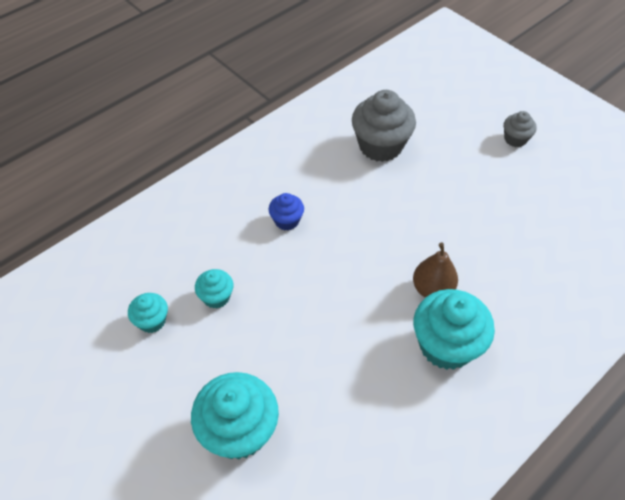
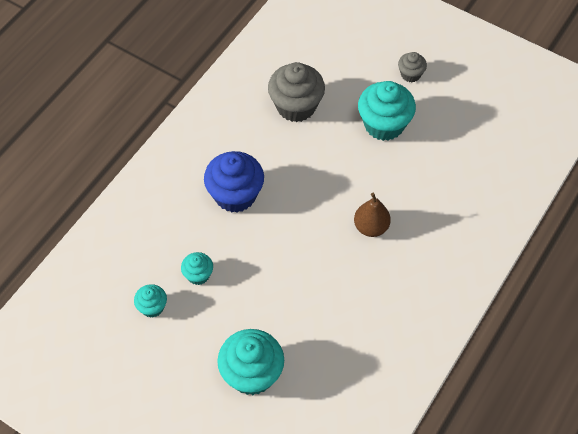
camera: 15 degrees left, 5 degrees up
blue cupcake [269,193,304,230] -> blue cupcake [204,151,264,213], size x1.93
turquoise cupcake [413,289,495,370] -> turquoise cupcake moved to [358,81,416,141]

